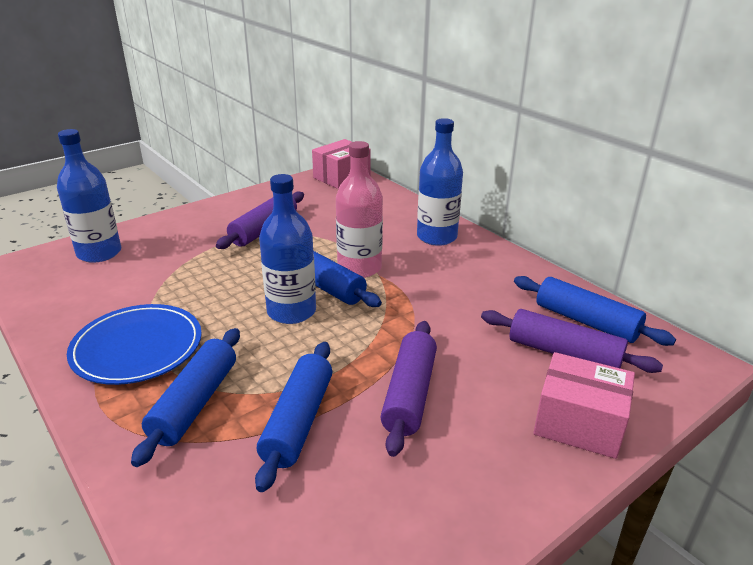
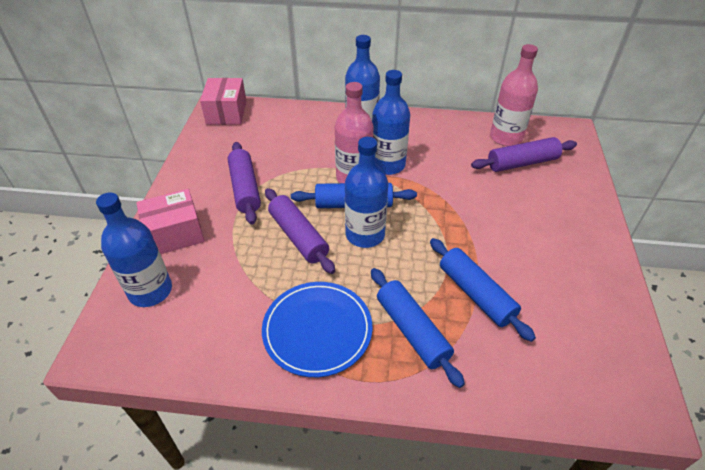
camera: 45 degrees left, 15 degrees up
purple rolling pin [380,321,437,457] -> purple rolling pin moved to [265,188,335,274]
blue rolling pin [514,276,676,346] -> pink bottle [490,44,538,146]
pink box [533,352,635,459] -> pink box moved to [136,189,205,254]
none -> blue bottle [372,70,410,175]

